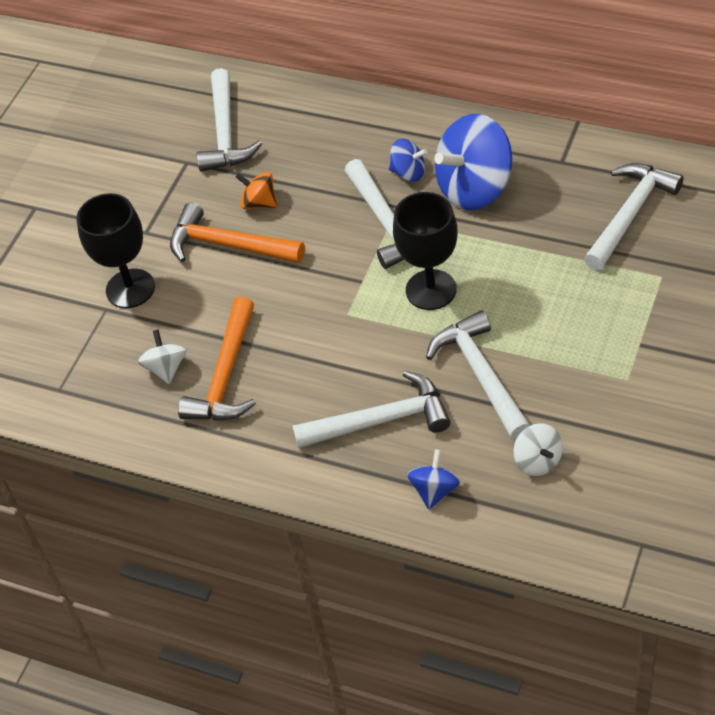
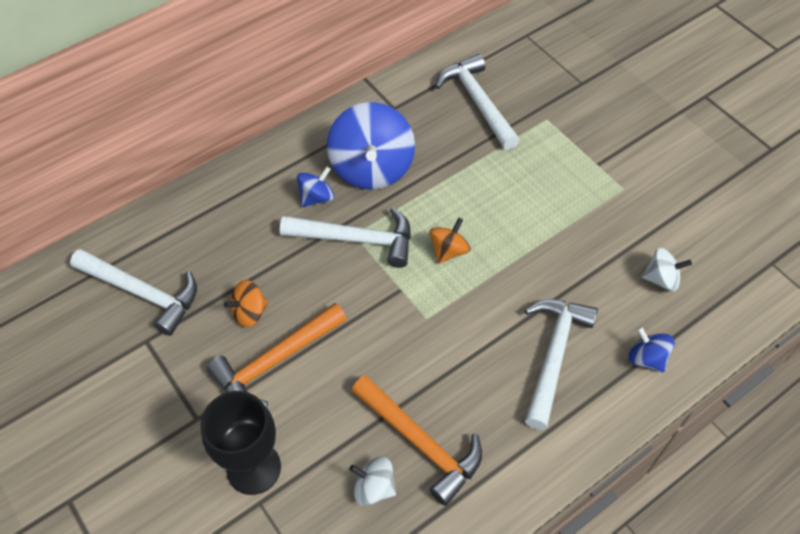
camera: 65 degrees left, 5 degrees up
black goblet [393,192,457,310] -> orange spinning top [429,218,470,264]
white hammer [426,311,530,440] -> none

